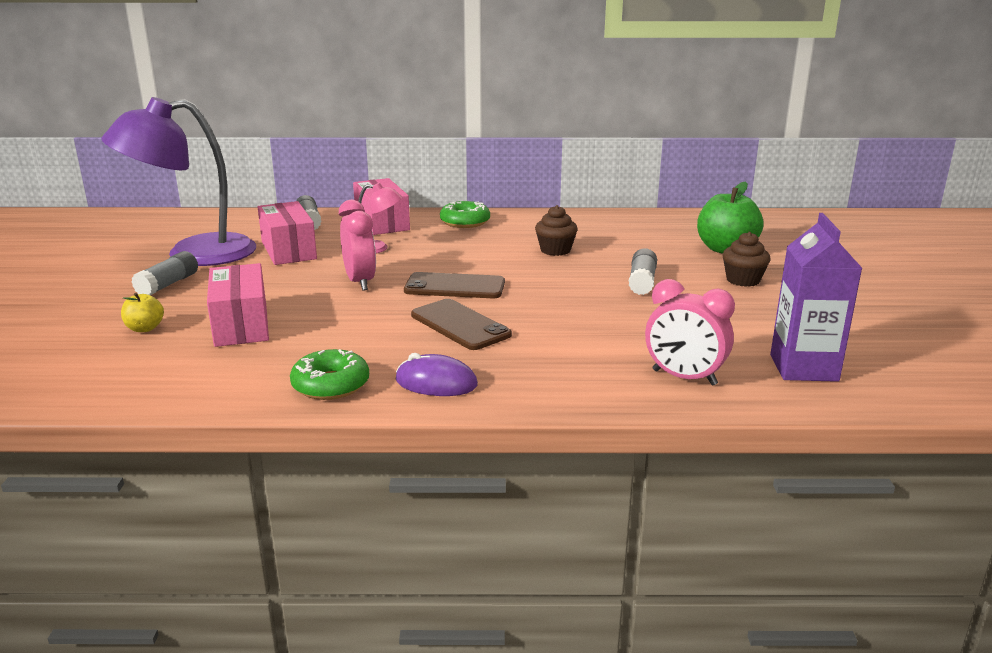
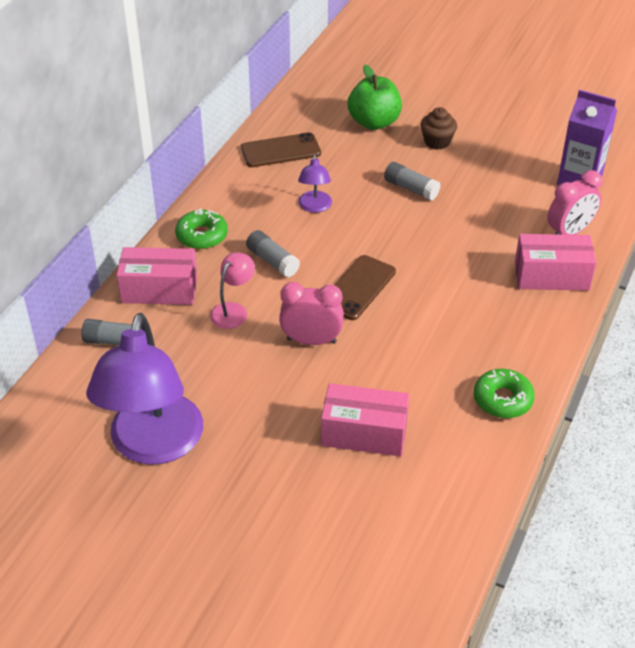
camera: 65 degrees left, 20 degrees up
yellow apple [121,293,164,332] -> none
grey glue stick [131,251,198,295] -> grey glue stick moved to [246,230,300,277]
pink box [258,201,317,265] -> pink box moved to [515,234,596,291]
purple mouse [396,353,478,396] -> none
brown phone [411,299,512,350] -> brown phone moved to [241,132,321,167]
brown cupcake [535,205,578,256] -> purple lamp [298,154,332,213]

